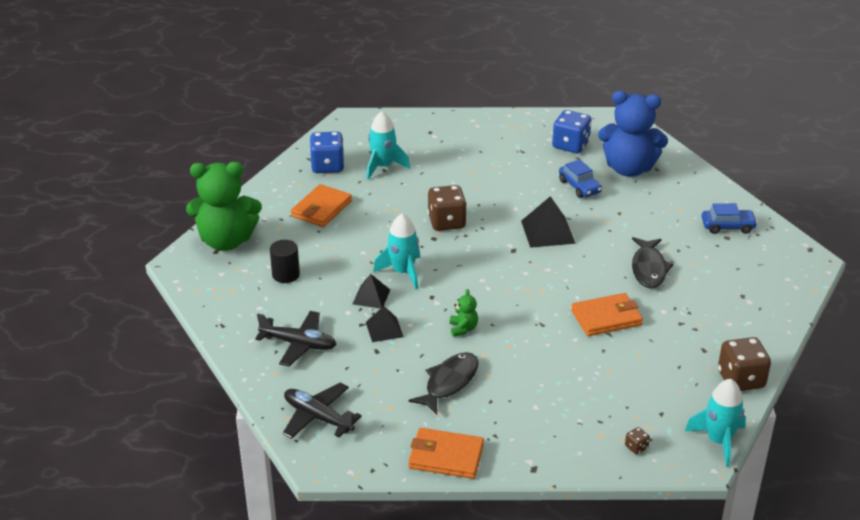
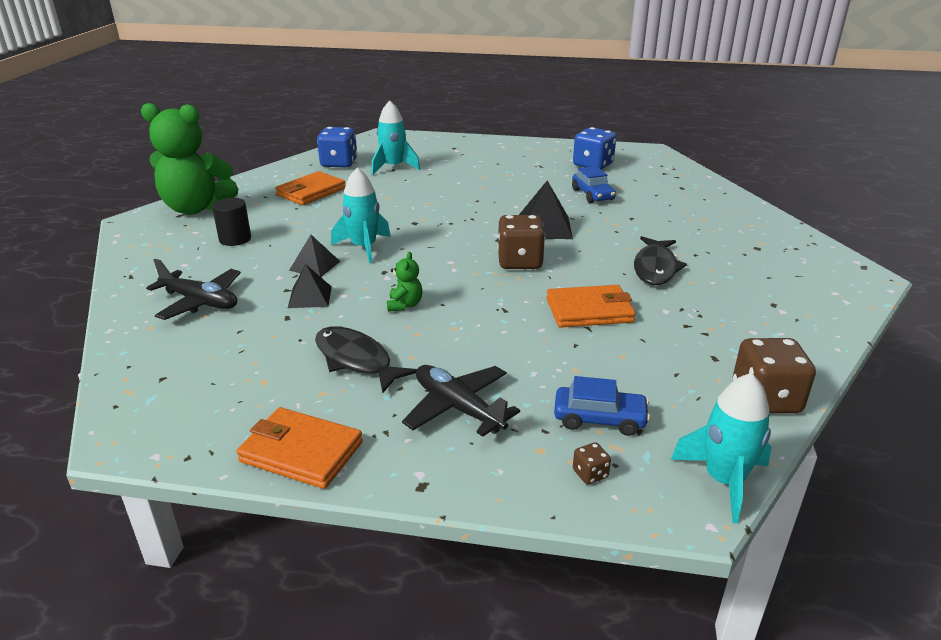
camera: 10 degrees right, 5 degrees down
black plane [283,383,362,439] -> black plane moved to [402,365,520,437]
black fish [408,352,479,415] -> black fish turned 90 degrees counterclockwise [315,327,417,393]
brown dice [428,185,467,231] -> brown dice moved to [497,215,545,269]
blue teddy bear [598,91,668,177] -> none
blue car [702,203,758,234] -> blue car moved to [554,376,650,436]

